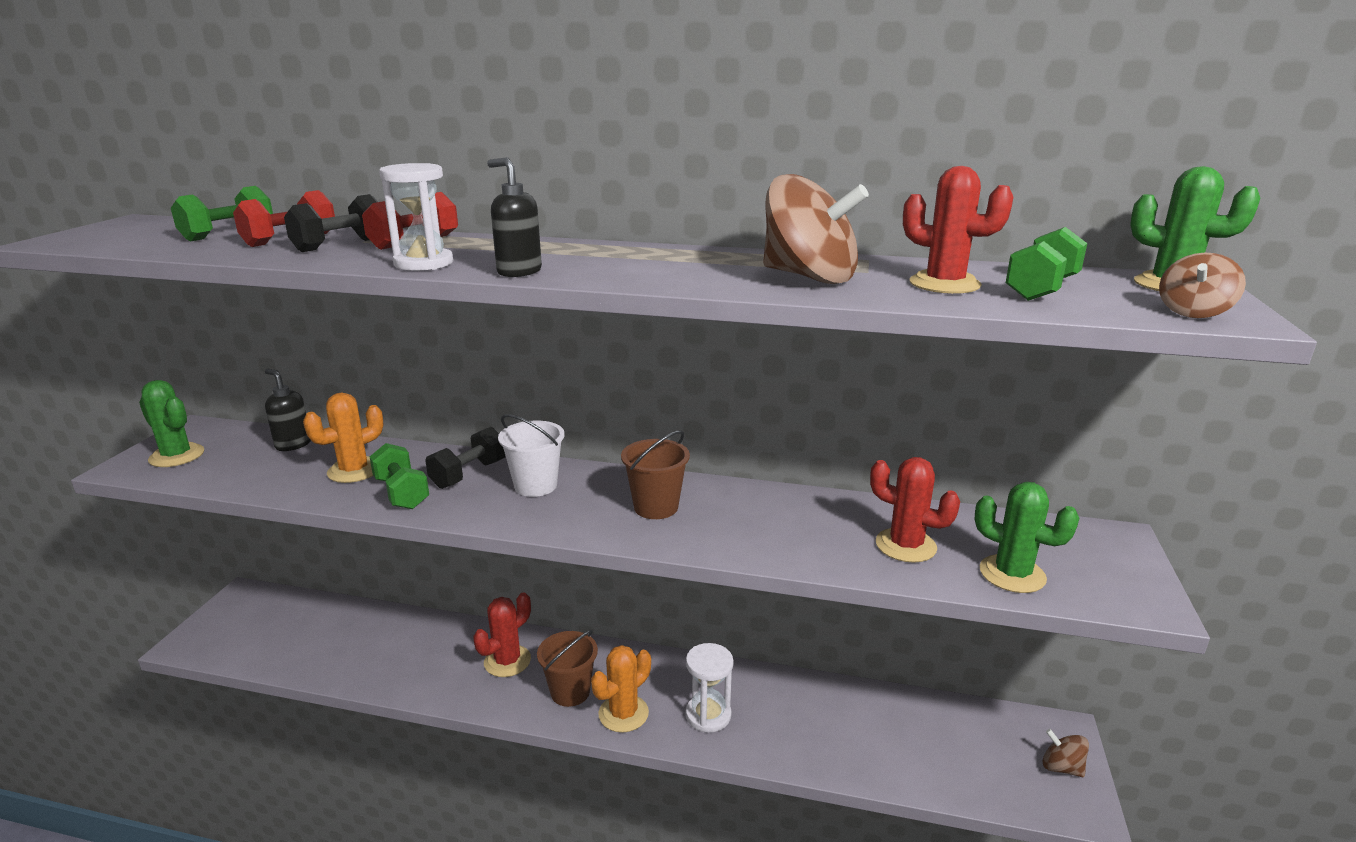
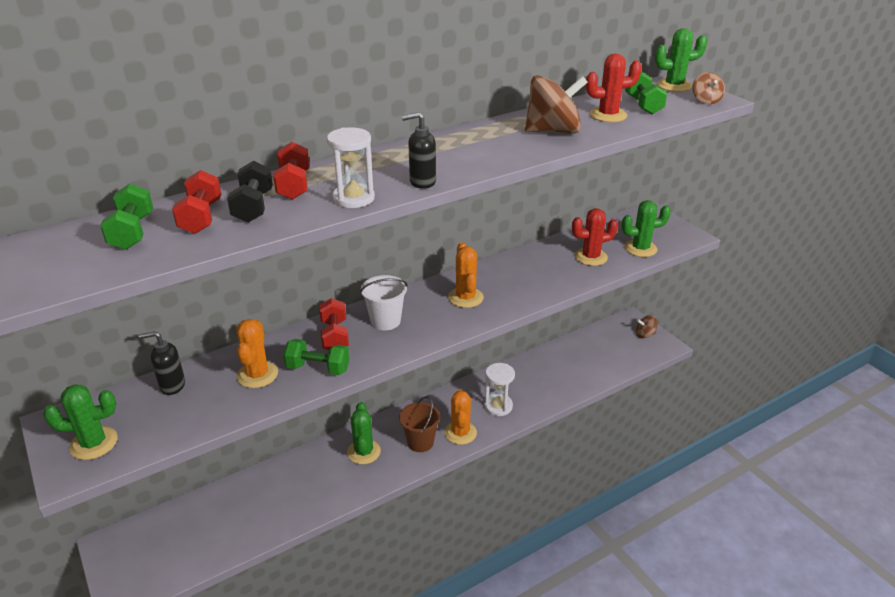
camera: 45 degrees left, 10 degrees up
black dumbbell [425,427,506,489] -> red dumbbell [319,298,349,350]
red cactus [473,593,531,677] -> green cactus [347,402,381,464]
brown bucket [621,430,690,519] -> orange cactus [448,242,484,308]

